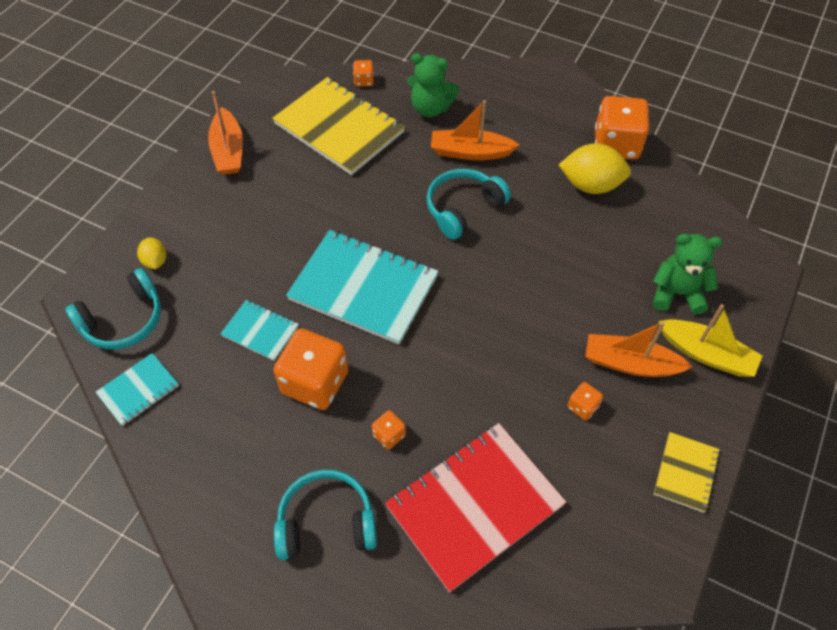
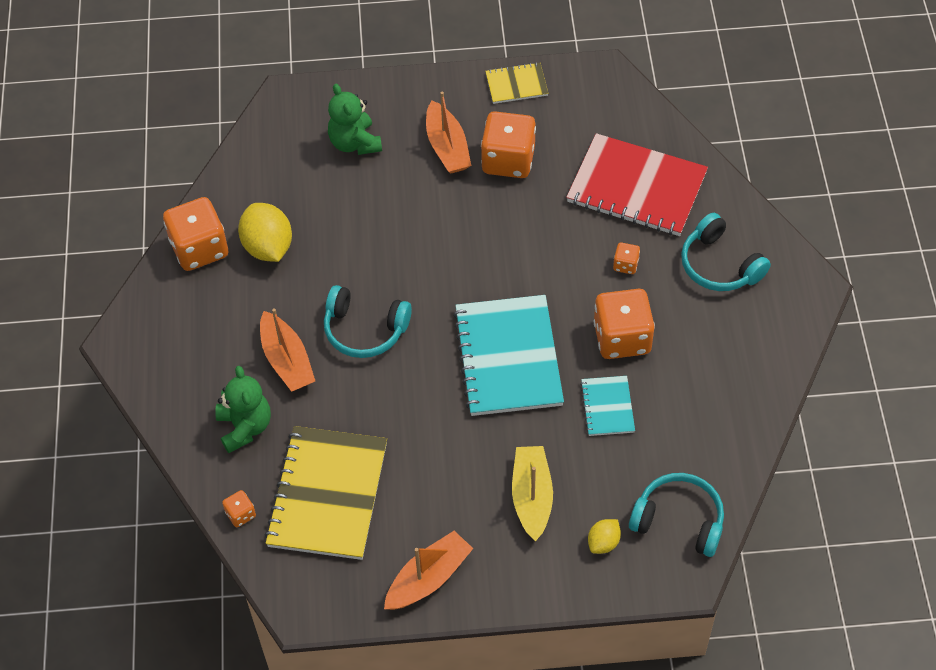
camera: 120 degrees left, 0 degrees up
turquoise notebook [96,353,179,426] -> none
orange dice [567,382,603,420] -> orange dice [481,111,536,178], size x2.21
yellow boat [658,304,763,377] -> yellow boat moved to [512,446,553,541]

